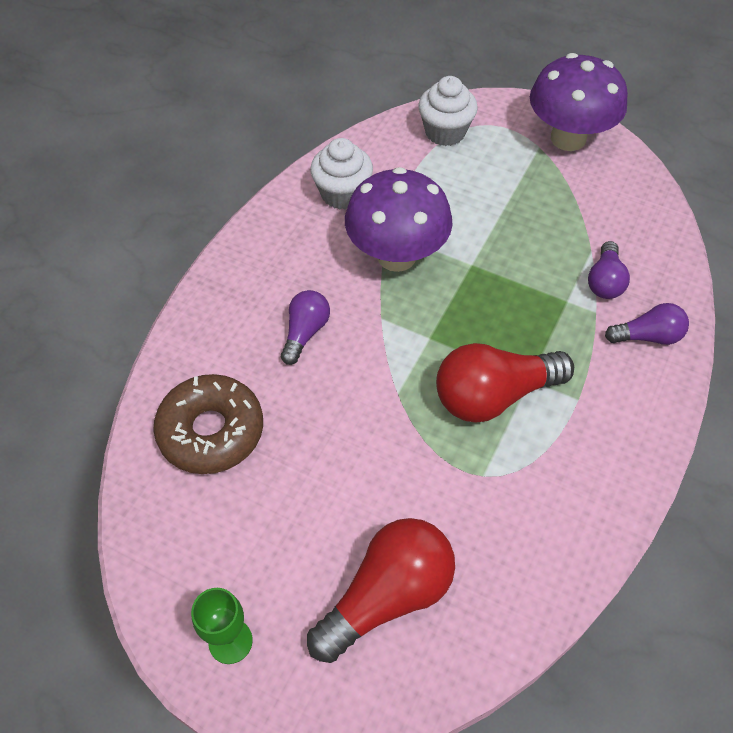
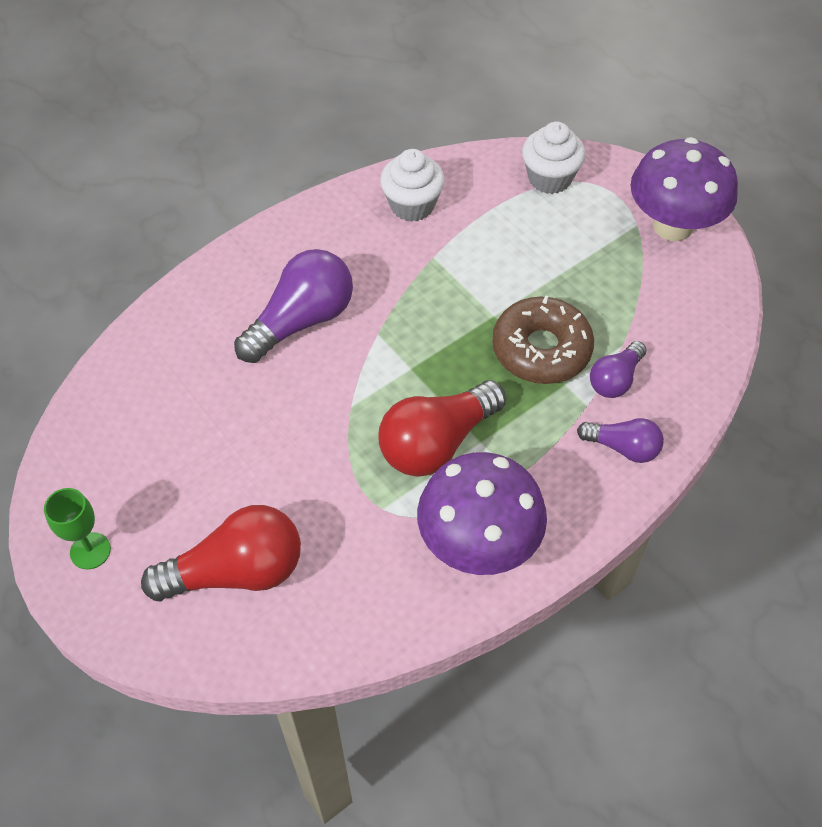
camera: 25 degrees right, 0 degrees up
brown donut [153,374,263,474] -> brown donut moved to [492,296,594,384]
purple light bulb [281,290,330,365] -> purple light bulb [234,249,353,363], size x1.77
purple mushroom [345,167,453,272] -> purple mushroom moved to [417,452,547,575]
red light bulb [436,343,574,422] -> red light bulb turned 45 degrees counterclockwise [379,380,506,477]

